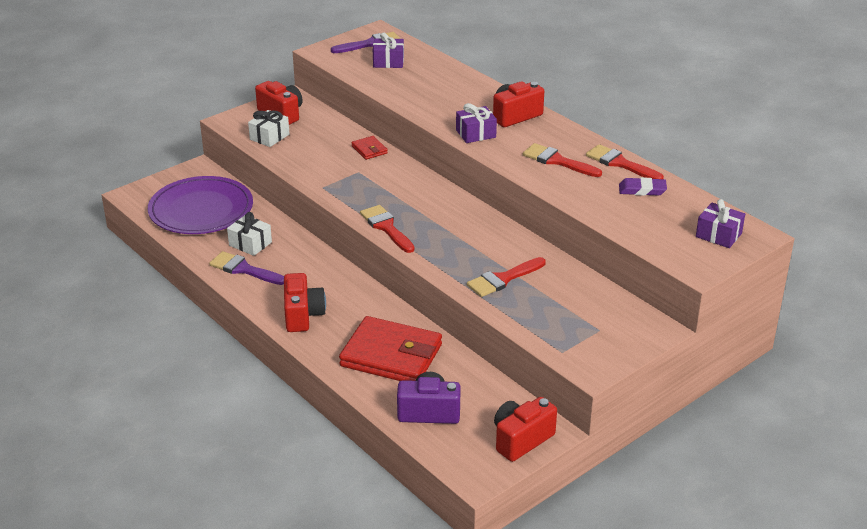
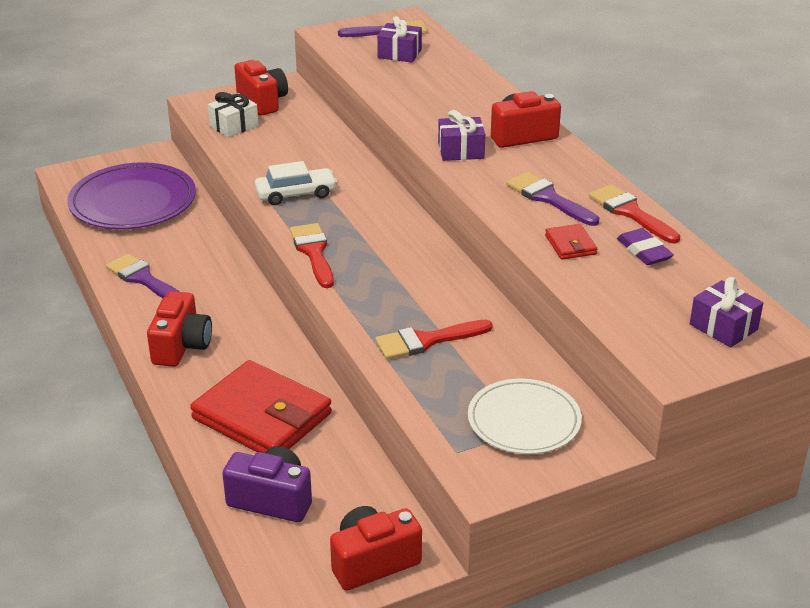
camera: 15 degrees right, 0 degrees up
white gift [227,212,272,256] -> none
red wallet [351,136,388,160] -> red wallet moved to [545,224,597,260]
red brush [523,143,602,177] -> purple brush [506,172,599,226]
purple eraser [619,177,667,196] -> purple eraser turned 45 degrees clockwise [617,228,674,265]
none -> white car [255,161,337,205]
none -> white plate [468,378,582,454]

